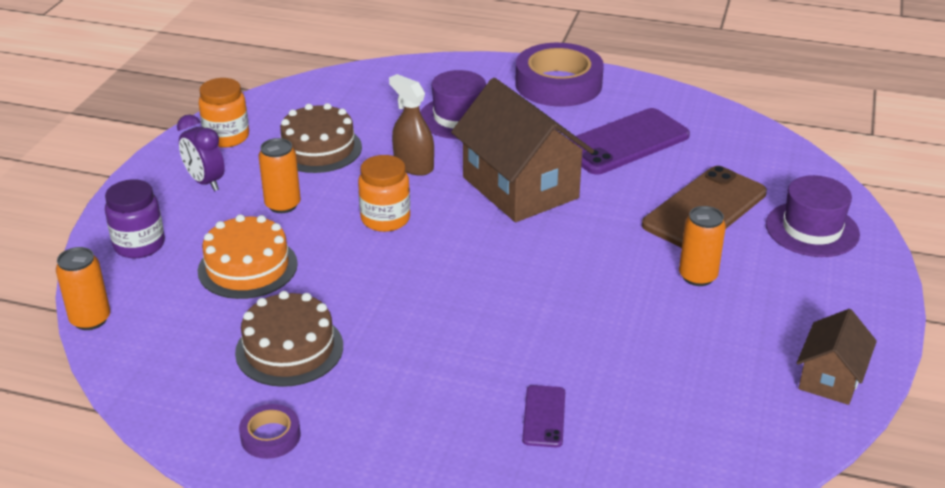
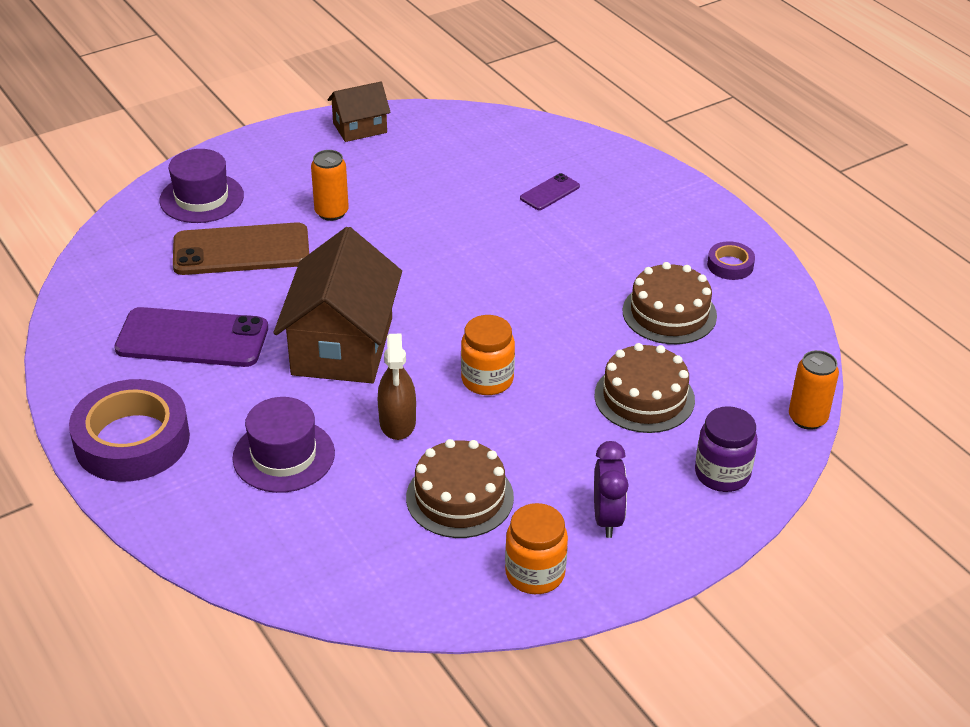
camera: 140 degrees left, 5 degrees up
orange cake [198,214,298,299] -> brown cake [594,343,695,433]
orange can [258,138,301,213] -> none

